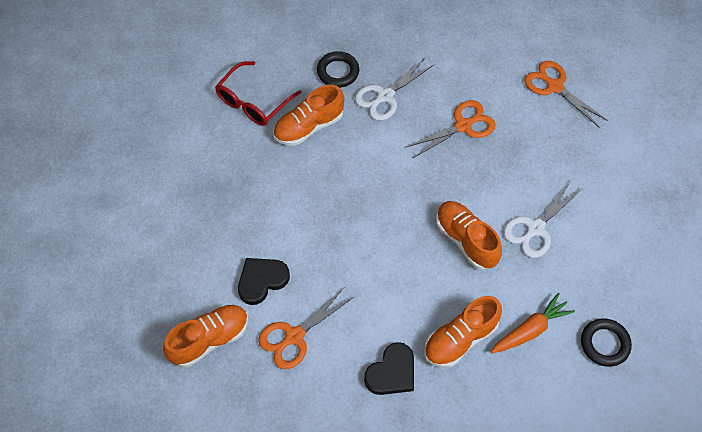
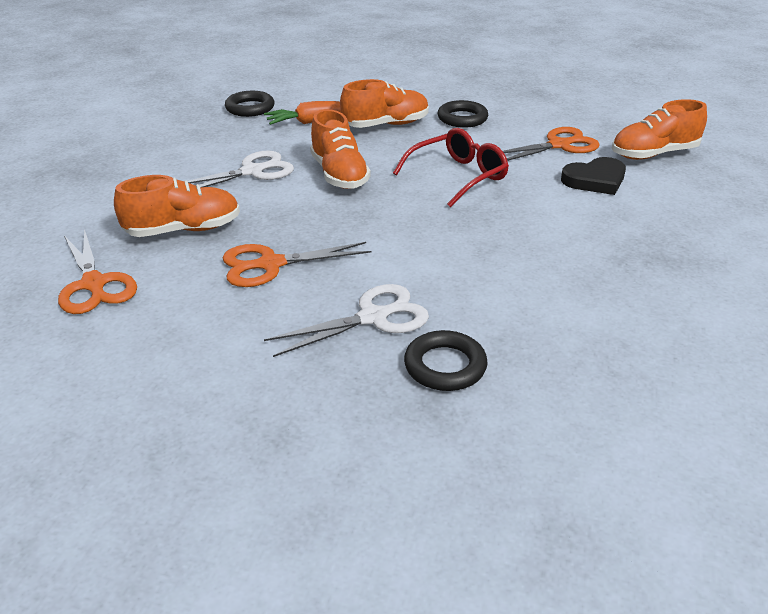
camera: 165 degrees left, 25 degrees down
red glasses [215,61,301,126] -> red glasses moved to [393,128,509,207]
orange shoe [273,85,344,146] -> orange shoe moved to [114,175,240,237]
black heart [364,342,414,395] -> black ring [438,100,488,128]

